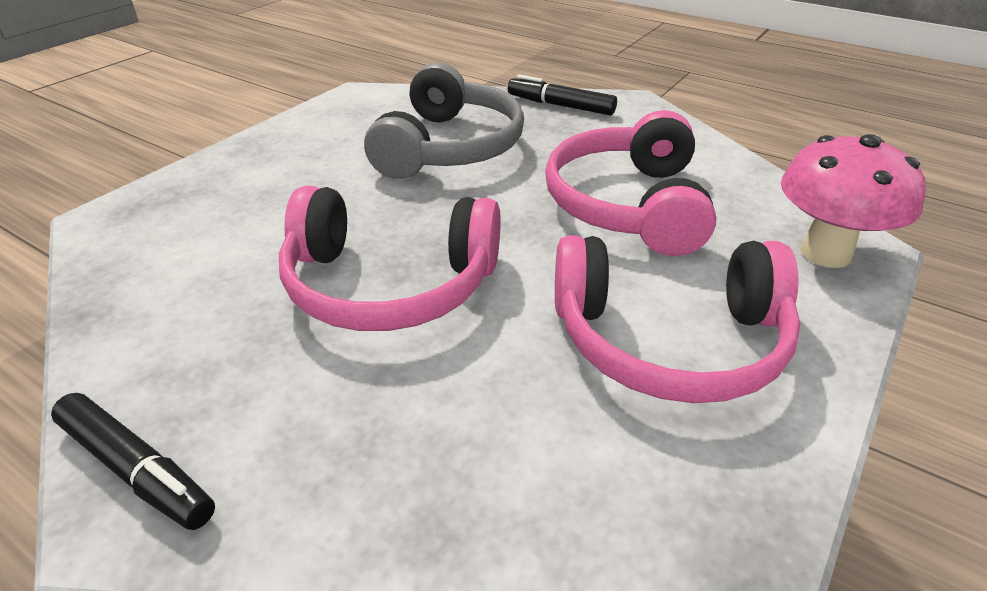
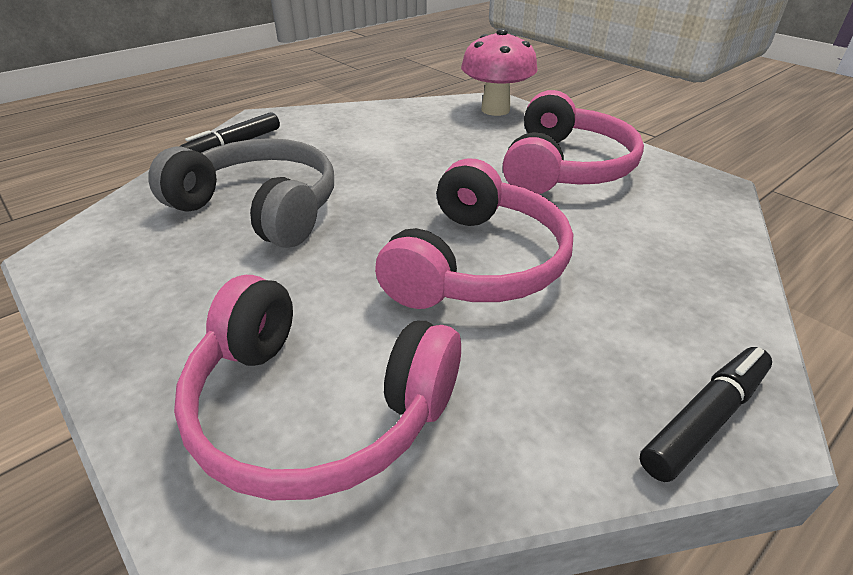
camera: 75 degrees left, 0 degrees up
pink headphones [545,110,717,256] -> pink headphones moved to [174,275,461,500]

